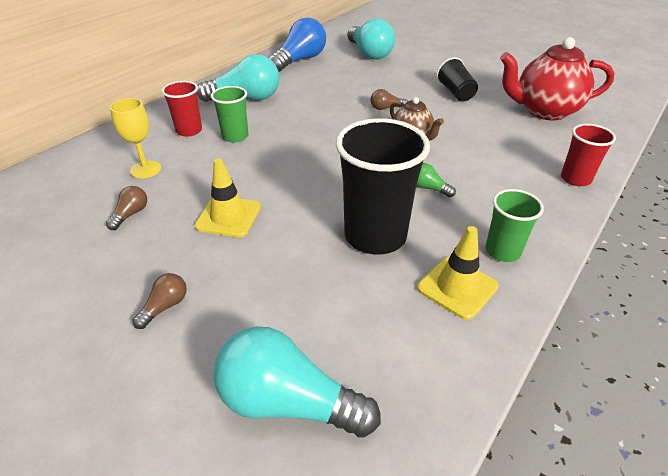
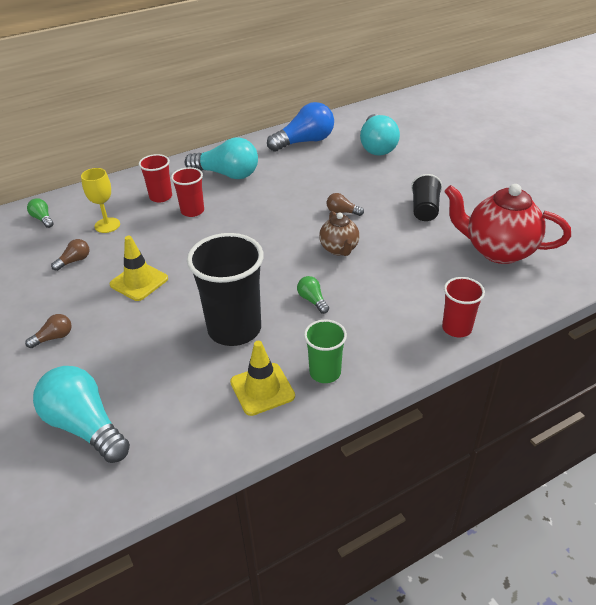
camera: 25 degrees right, 0 degrees up
green cup [211,86,249,143] -> red cup [171,167,204,217]
none -> green light bulb [27,198,54,228]

